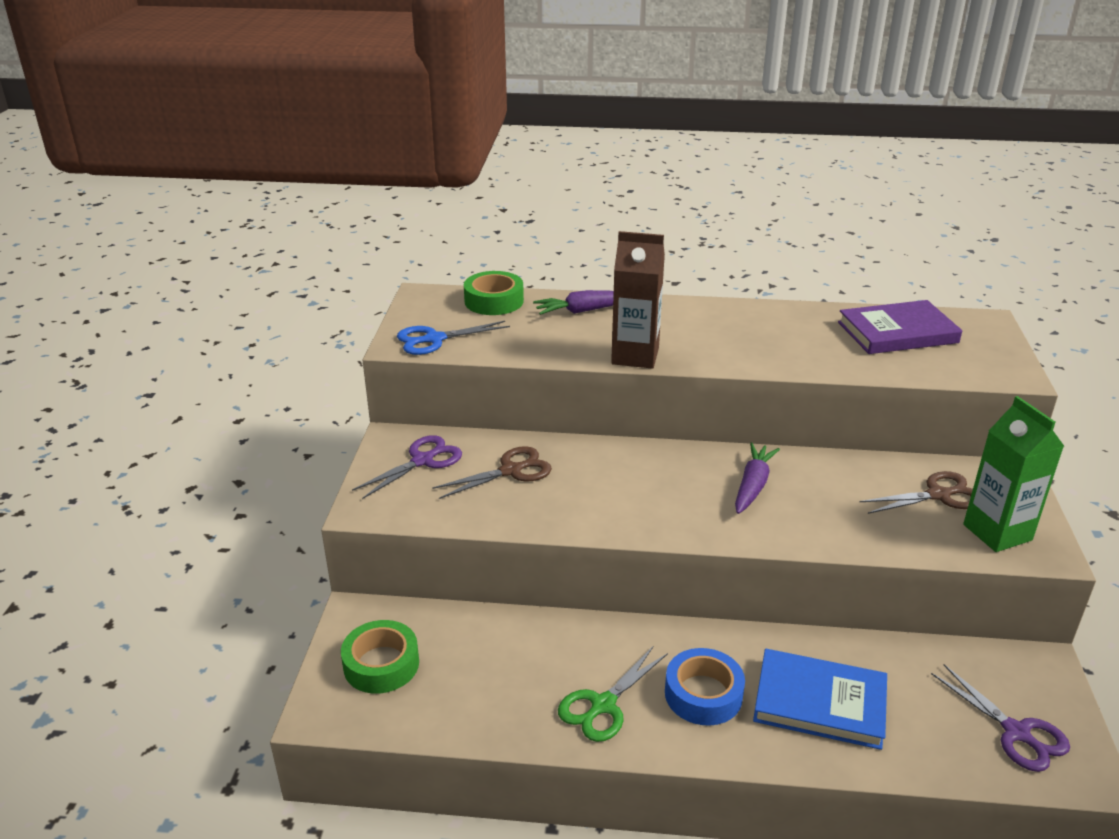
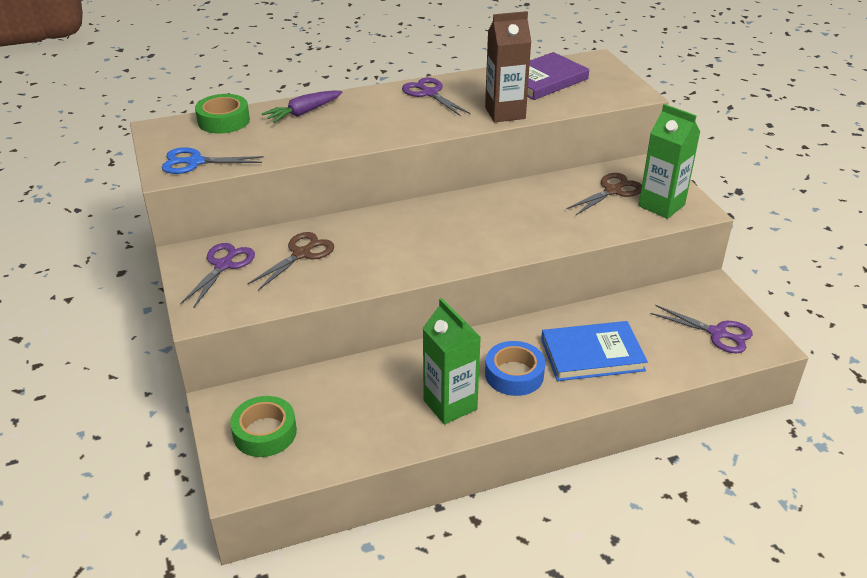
camera: 25 degrees left, 5 degrees up
blue scissors [397,321,510,355] -> blue scissors turned 45 degrees clockwise [162,147,264,174]
green scissors [558,647,668,742] -> green carton [423,298,481,424]
brown carton [611,231,665,369] -> brown carton moved to [485,11,531,122]
purple carrot [735,442,780,514] -> none
none -> purple scissors [402,77,471,116]

